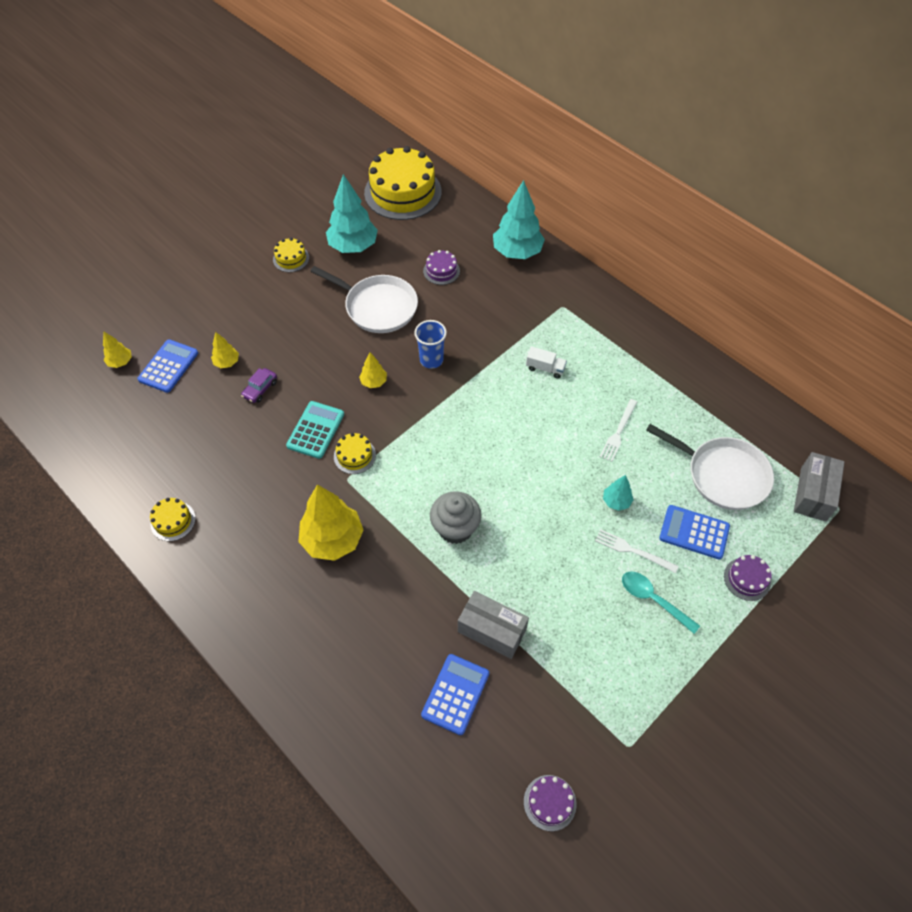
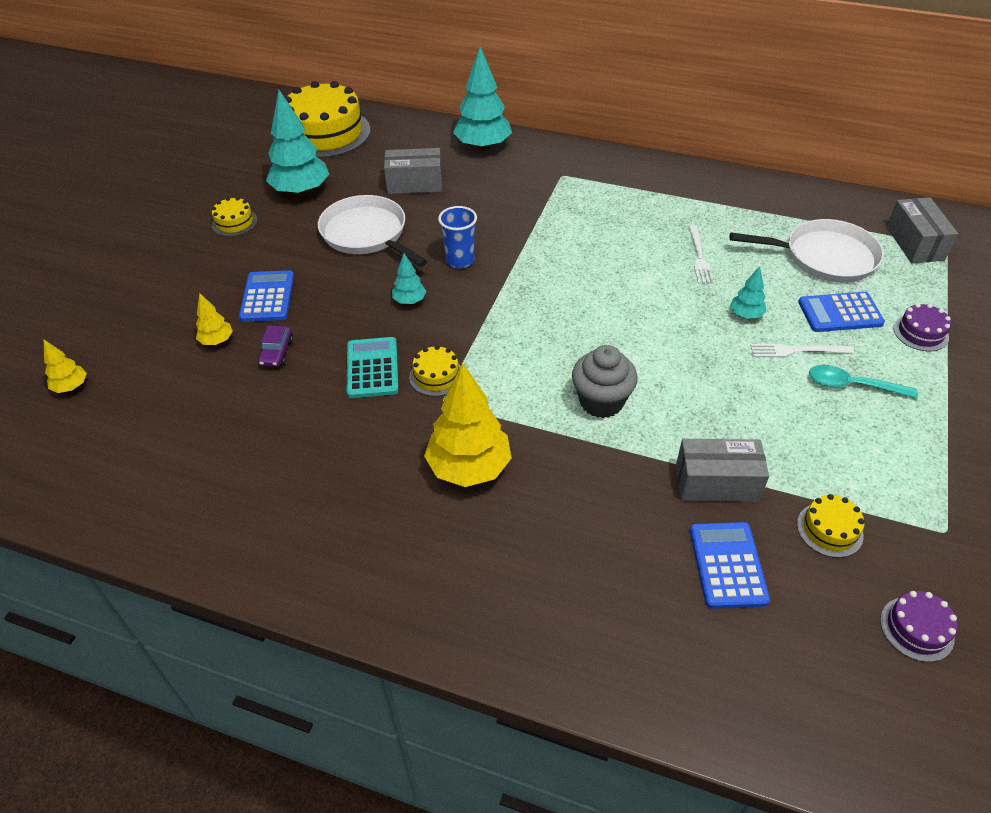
camera: 25 degrees left, 10 degrees down
blue calculator [137,339,198,393] -> blue calculator moved to [239,270,294,322]
yellow cake [150,498,196,541] -> yellow cake moved to [797,494,865,558]
white pan [310,266,418,333] -> white pan turned 135 degrees counterclockwise [318,195,427,267]
yellow tree [359,352,387,388] -> turquoise tree [392,253,426,304]
purple cake [423,250,460,285] -> grey box [384,148,442,194]
white truck [526,346,567,379] -> none

